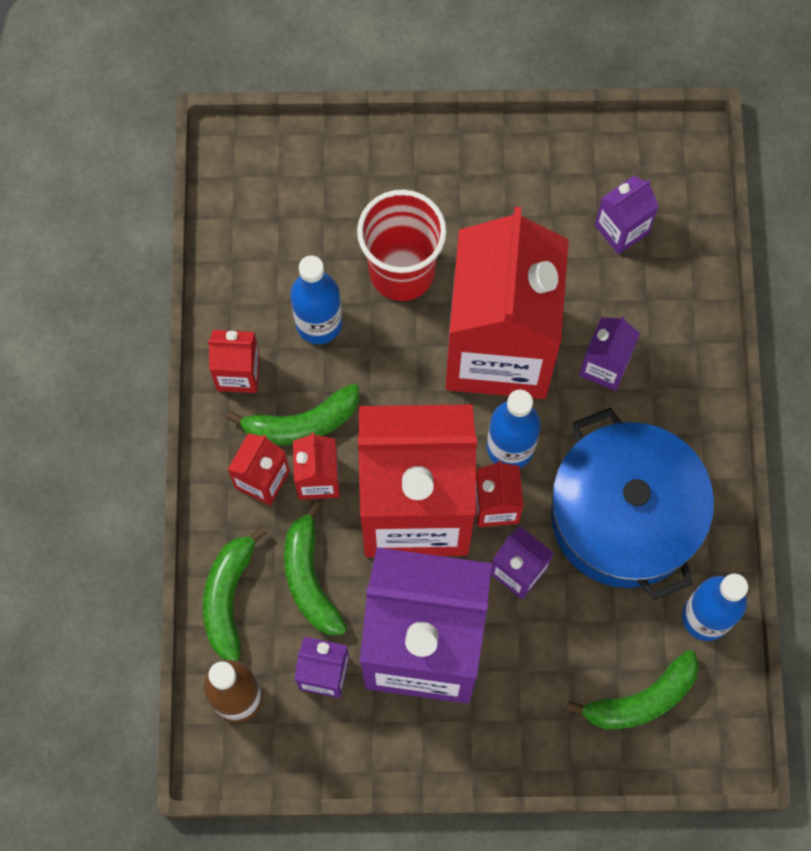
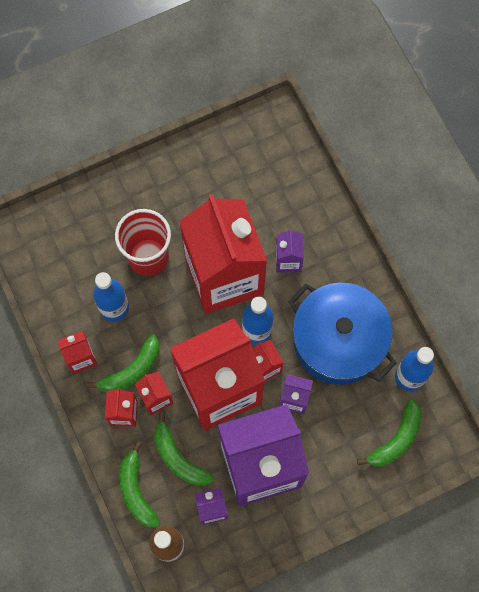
camera: 25 degrees left, 0 degrees up
purple carton [595,176,659,254] -> none

